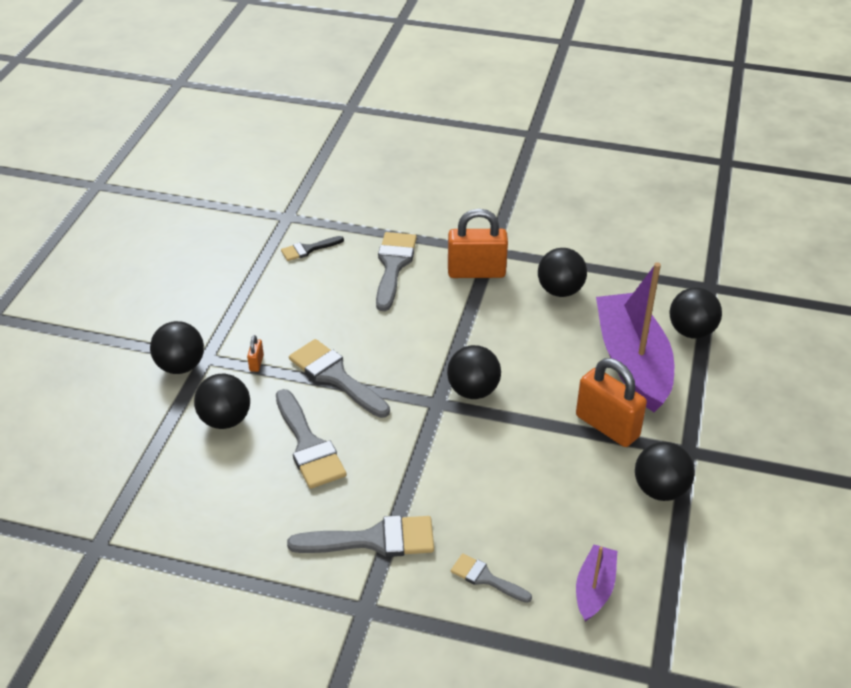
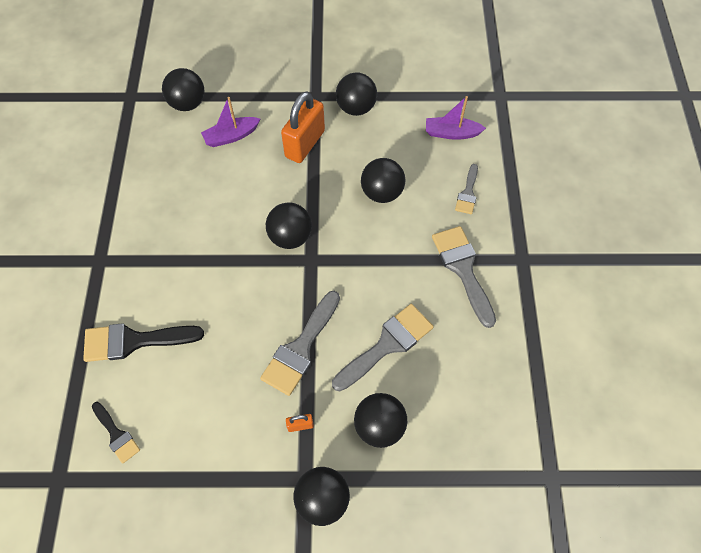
camera: 105 degrees left, 20 degrees up
grey brush [376,232,417,311] -> black brush [83,323,204,362]
orange padlock [448,209,508,278] -> none
black ball [538,248,587,297] -> black ball moved to [361,158,406,203]
purple boat [596,262,674,412] -> purple boat [201,97,260,147], size x0.48

